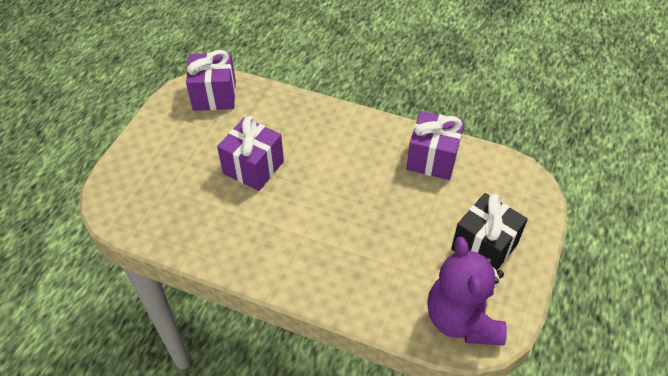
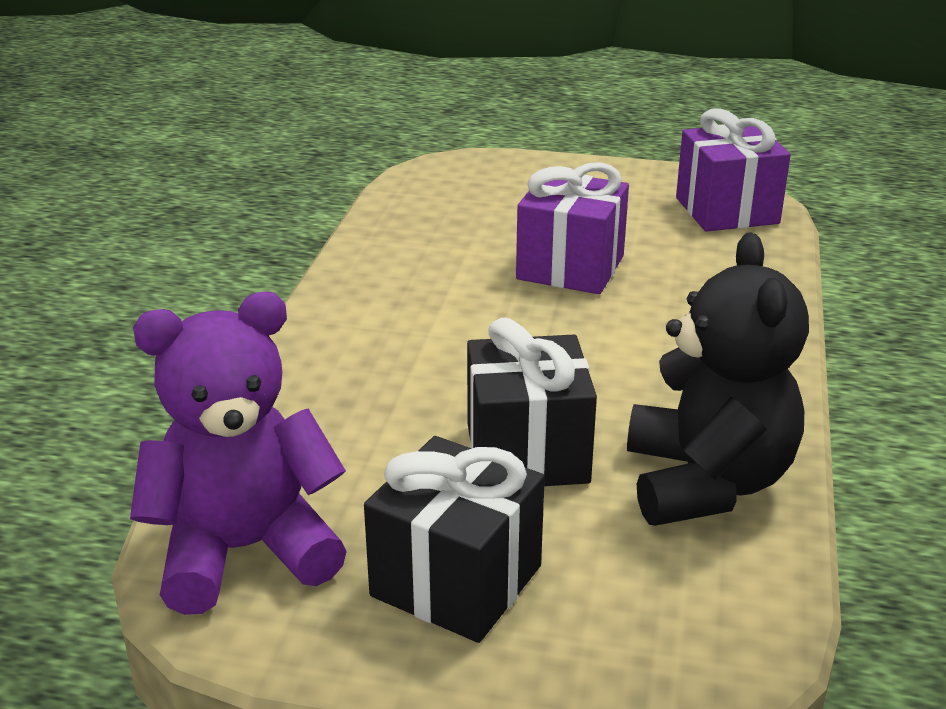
camera: 80 degrees right, 20 degrees down
purple gift [406,111,465,180] -> black teddy bear [627,233,809,526]
none -> black gift [467,317,597,486]

